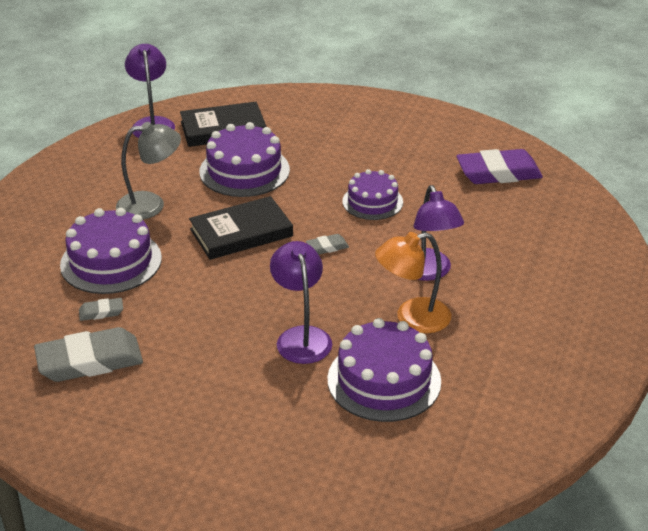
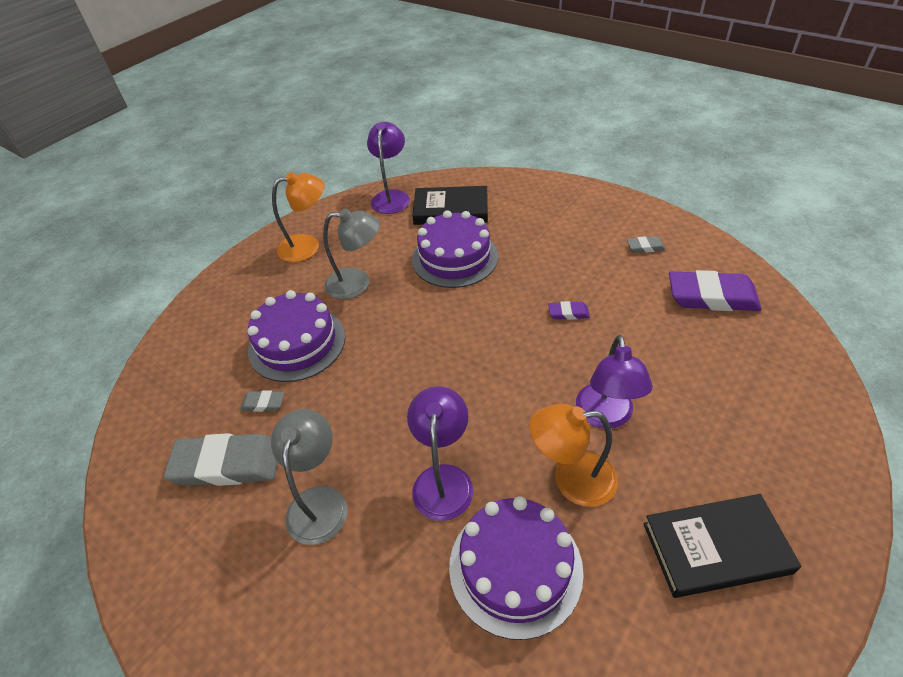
camera: 20 degrees right, 10 degrees up
black book [189,196,293,260] -> black book moved to [643,494,801,598]
grey eraser [306,234,349,255] -> grey eraser moved to [627,236,666,253]
purple cake [342,169,403,220] -> purple eraser [548,301,590,320]
none -> grey lamp [271,409,347,545]
none -> orange lamp [272,172,325,262]

